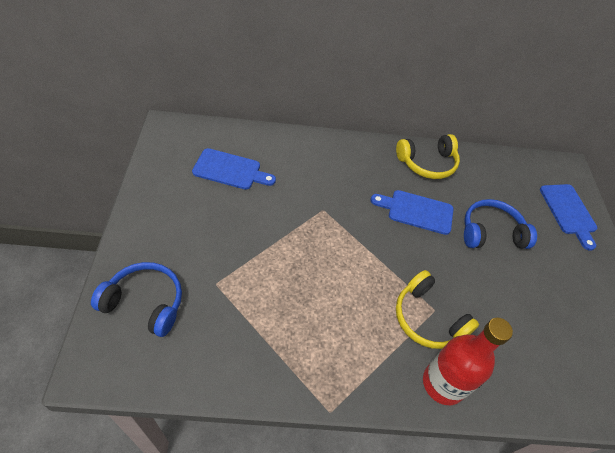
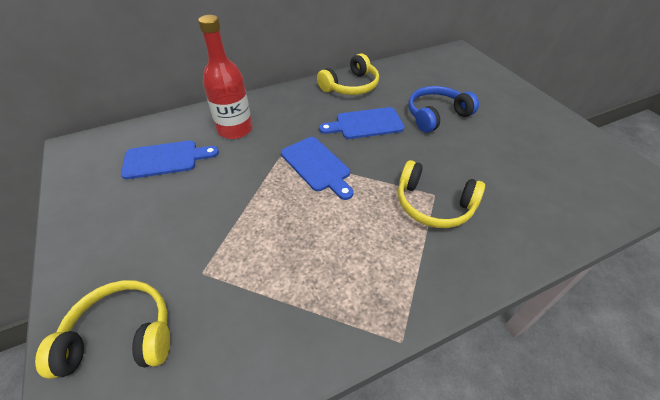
camera: 20 degrees left, 5 degrees down
blue headphones [91,262,182,337] -> yellow headphones [35,280,170,379]
red bottle [423,318,513,405] -> red bottle moved to [198,15,253,139]
blue cutting board [540,184,597,251] -> blue cutting board moved to [281,137,354,200]

